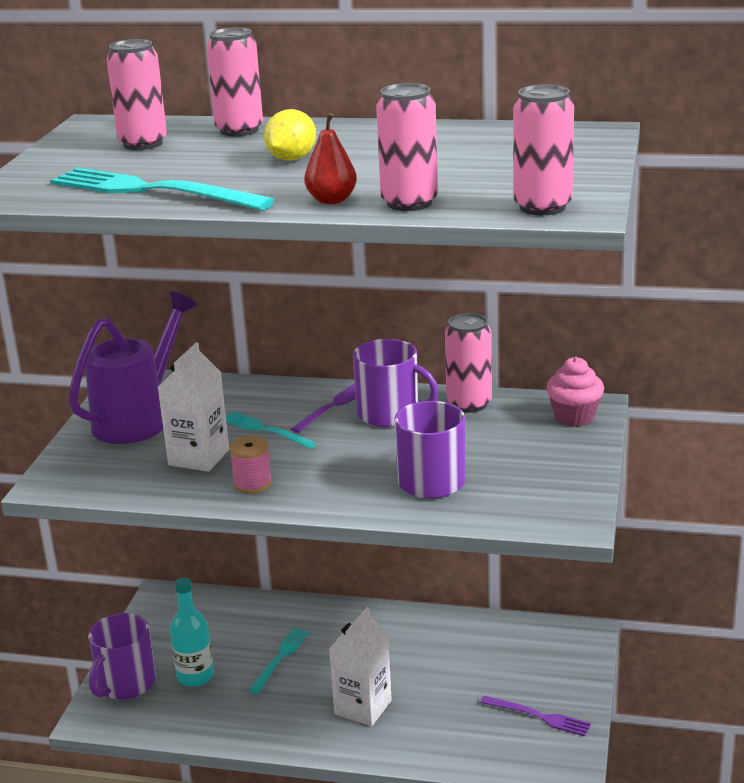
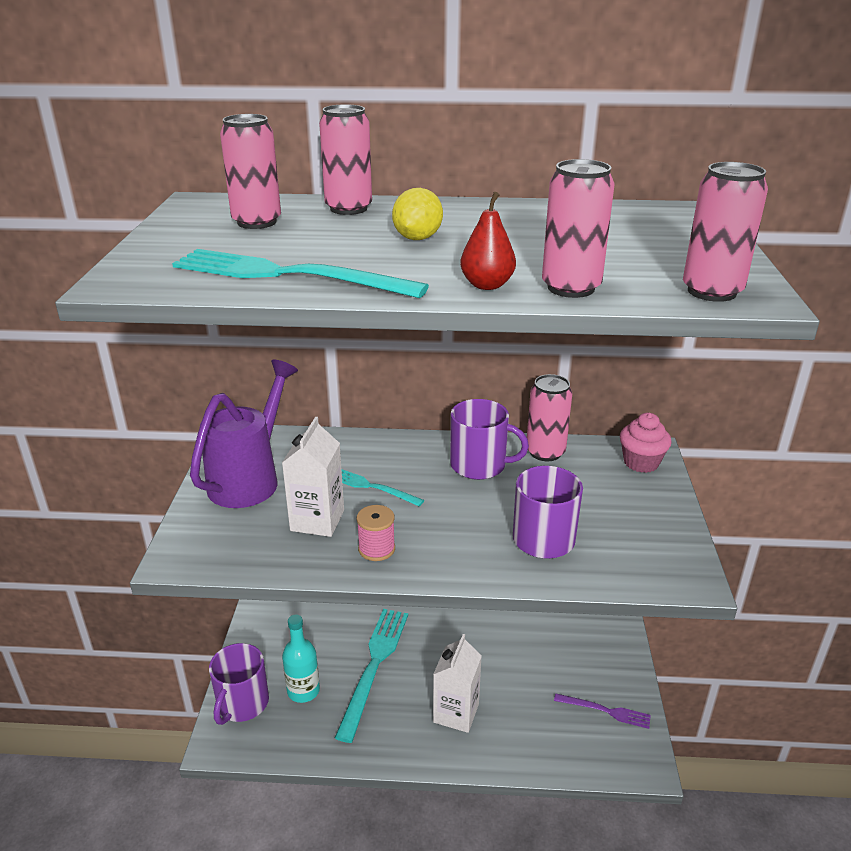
camera: 10 degrees left, 5 degrees up
turquoise fork [249,628,309,694] -> turquoise fork [335,609,408,743], size x1.86
purple fork [291,383,356,433] -> none

